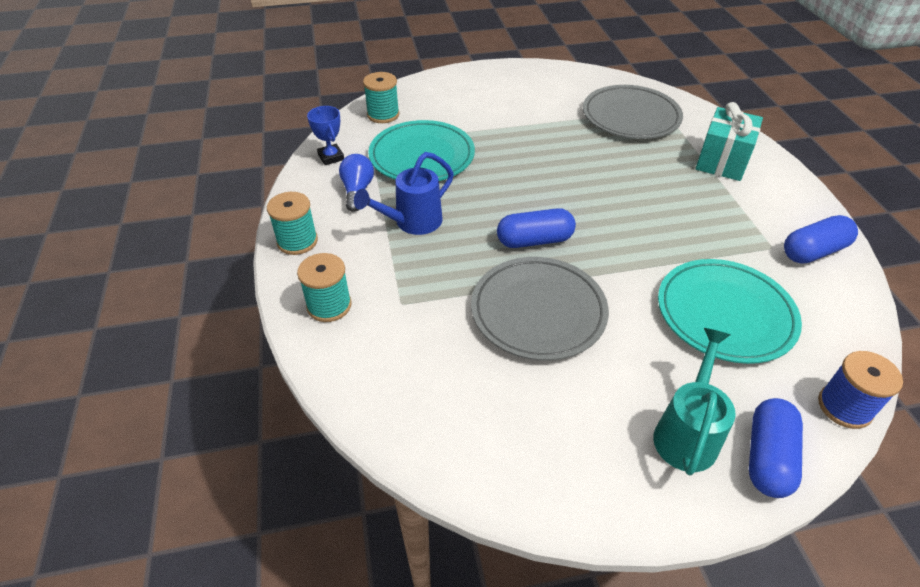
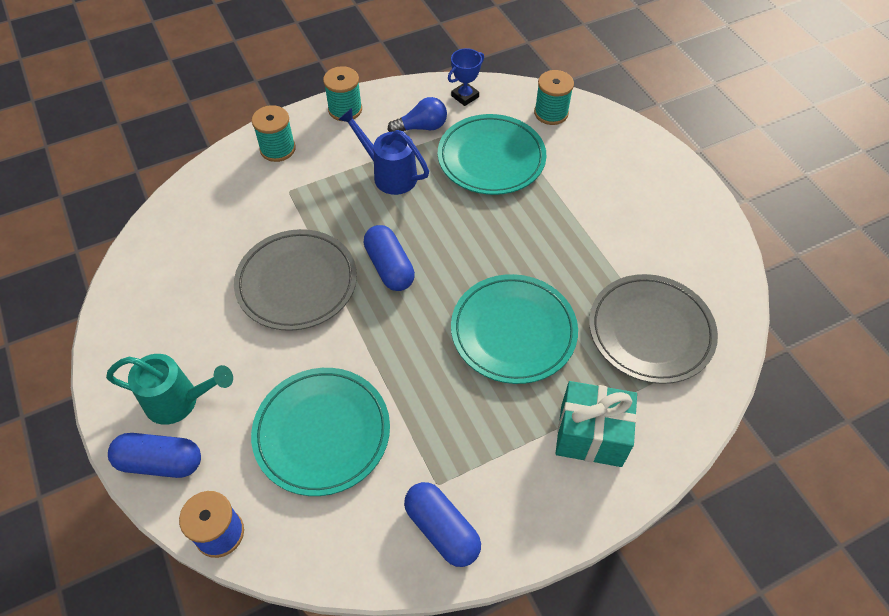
camera: 75 degrees right, 10 degrees up
none -> turquoise plate [451,274,578,384]

